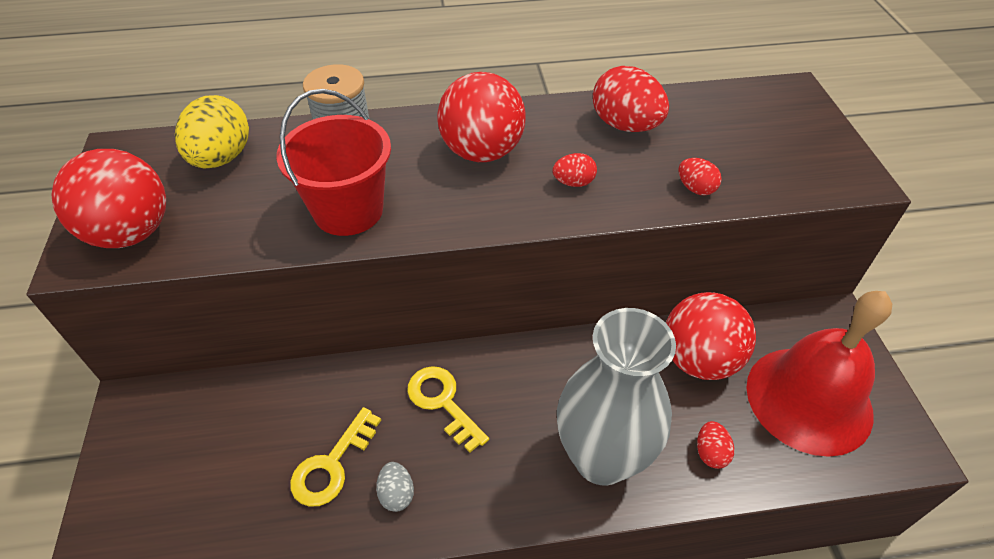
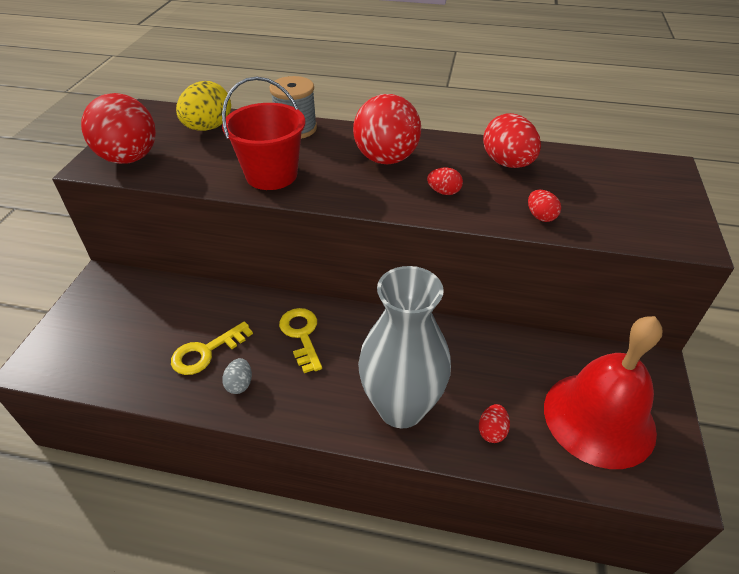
camera: 20 degrees right, 5 degrees down
red ball [666,292,756,380] -> none

